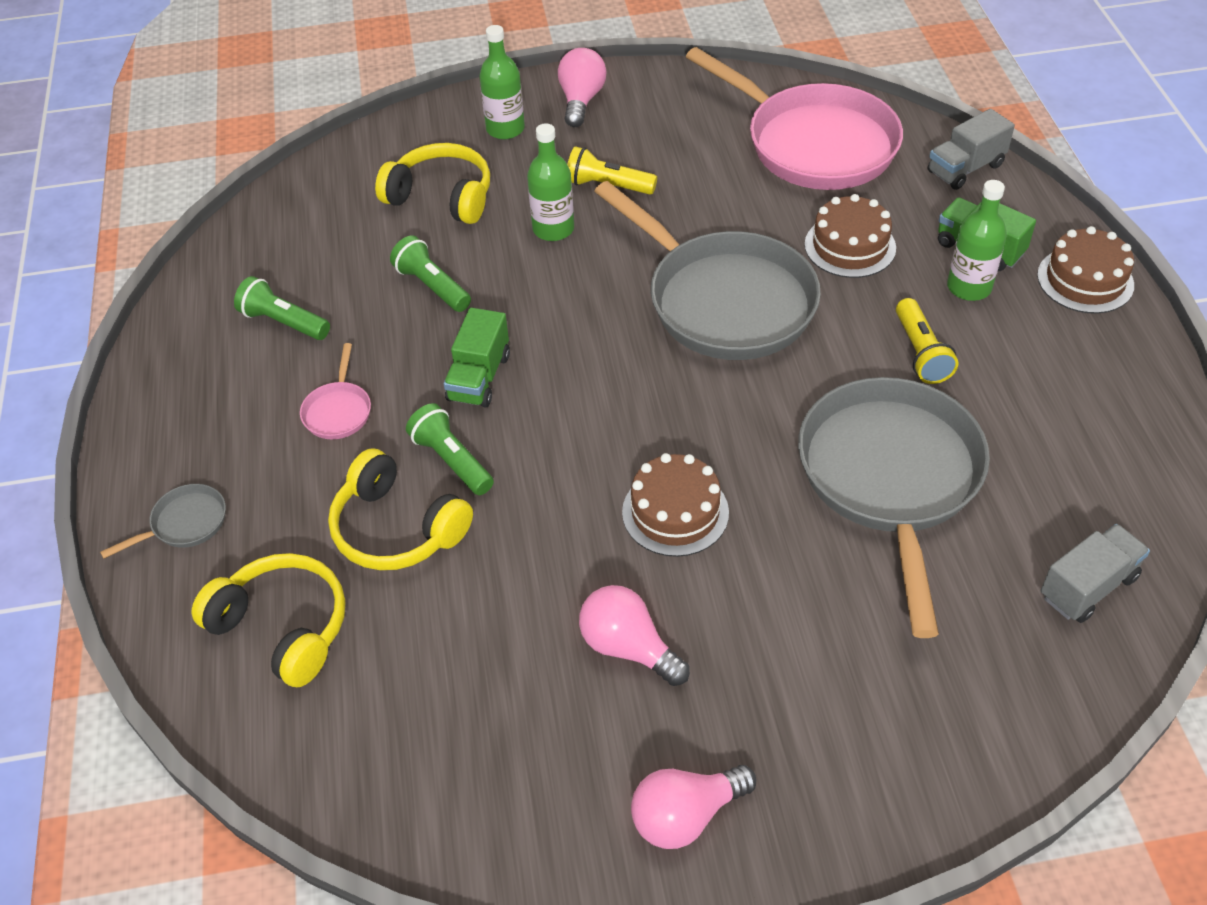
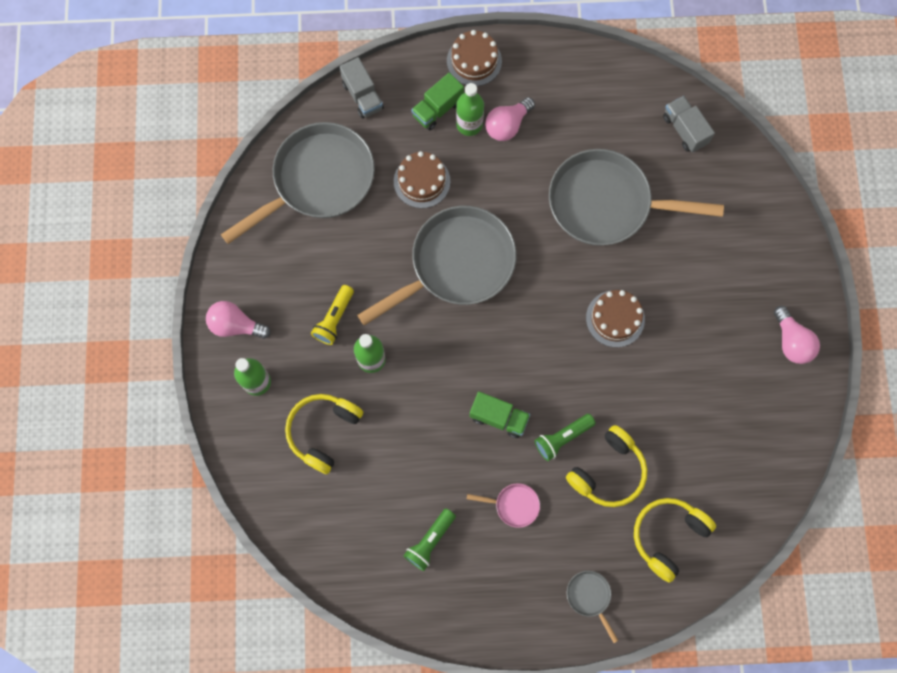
camera: 85 degrees left, 25 degrees up
green flashlight [390,235,471,312] -> none
pink light bulb [579,585,690,686] -> pink light bulb moved to [485,97,535,141]
pink pan [686,47,903,190] -> grey pan [221,122,375,244]
yellow flashlight [896,298,958,384] -> none

